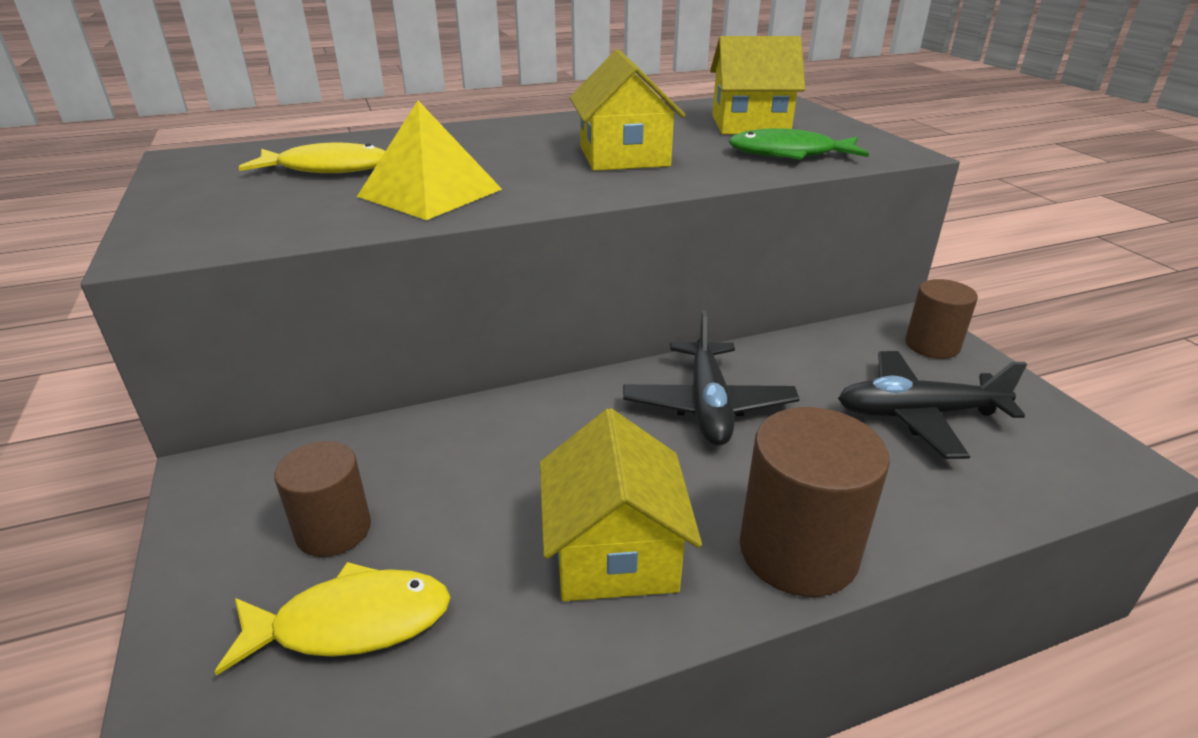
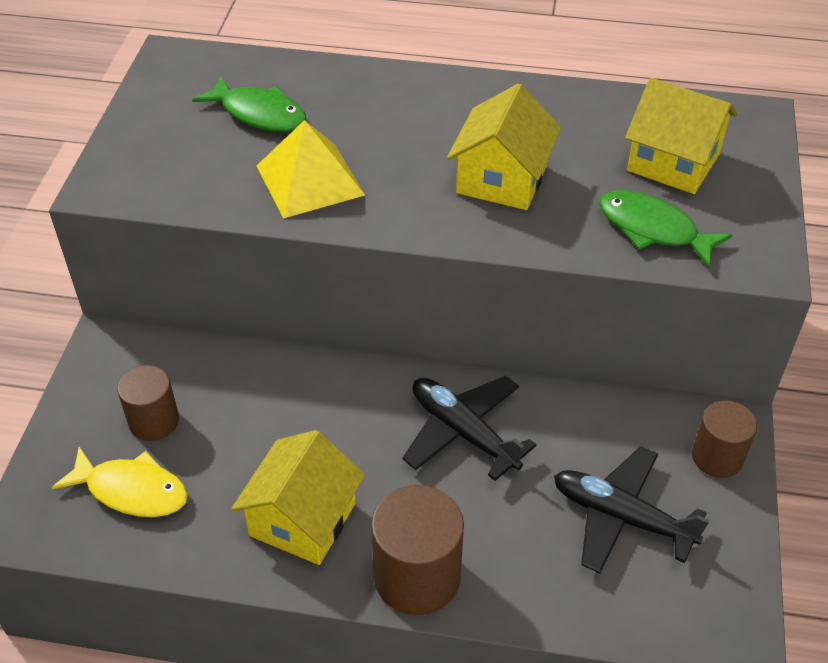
camera: 30 degrees right, 15 degrees up
yellow fish [239,142,385,173] -> green fish [192,75,306,132]
black plane [623,311,800,446] -> black plane turned 105 degrees clockwise [402,376,536,481]

